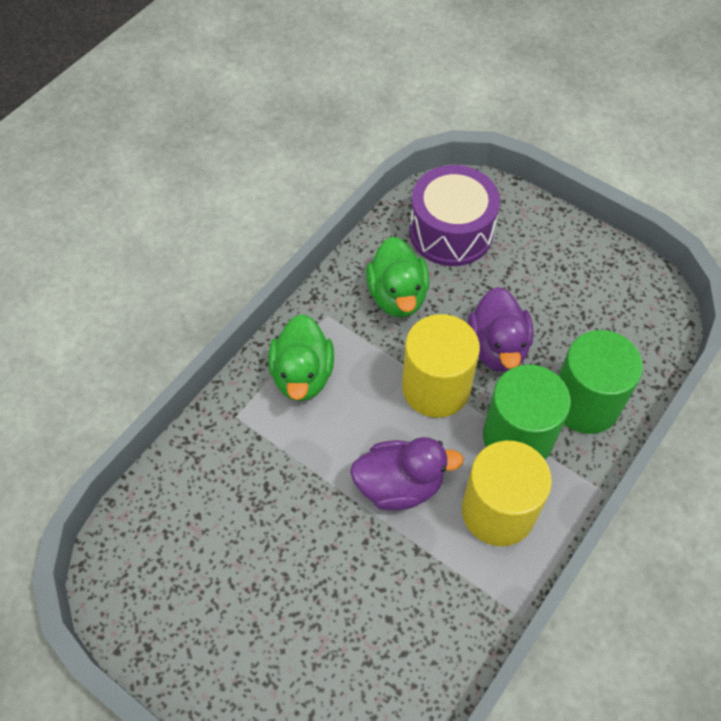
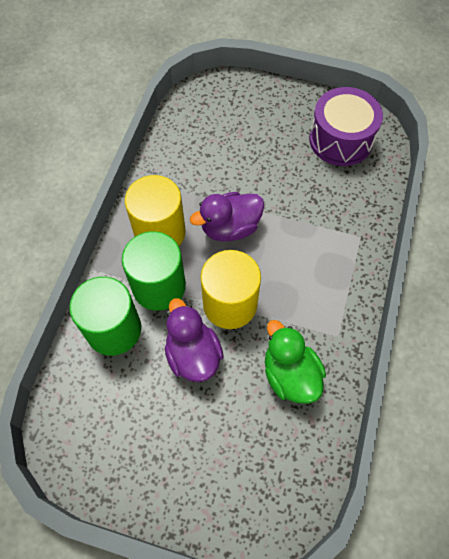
camera: 160 degrees right, 5 degrees up
green duck [268,314,334,401] -> none
purple drum [409,165,500,266] -> purple drum moved to [309,87,383,166]

